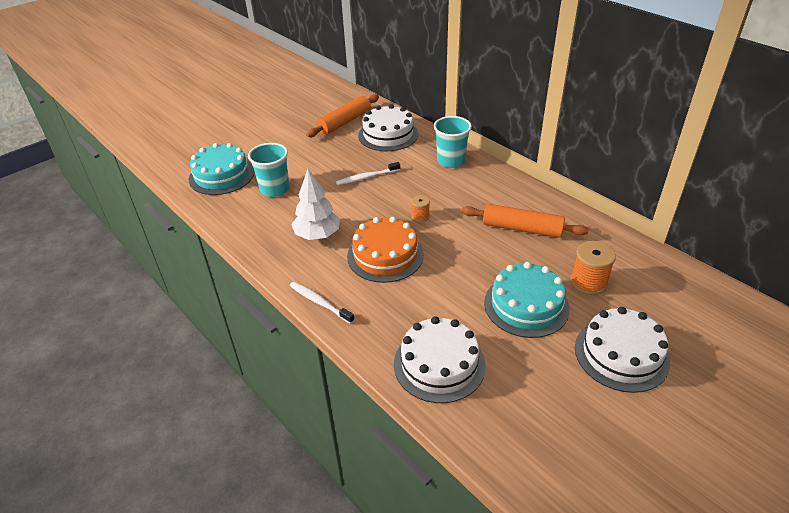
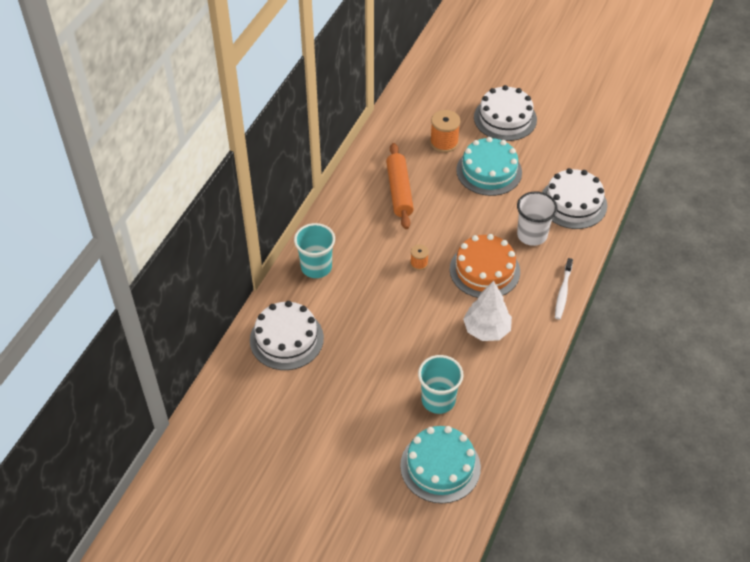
camera: 115 degrees left, 10 degrees up
orange rolling pin [306,94,379,137] -> none
white toothbrush [336,162,400,185] -> none
none -> white cup [517,191,557,246]

